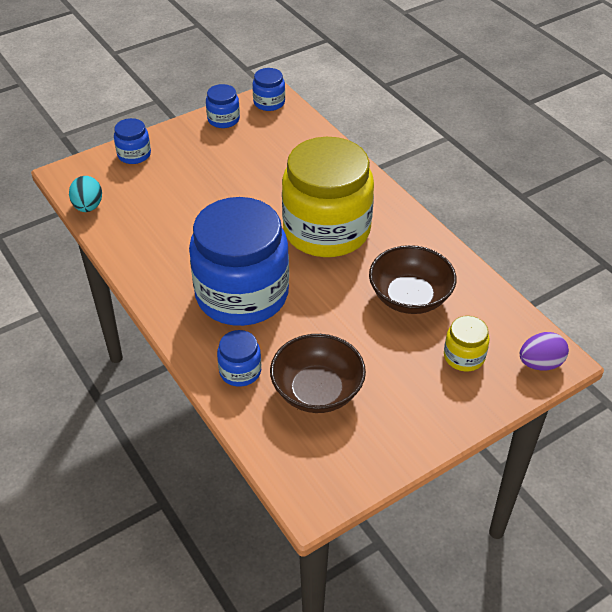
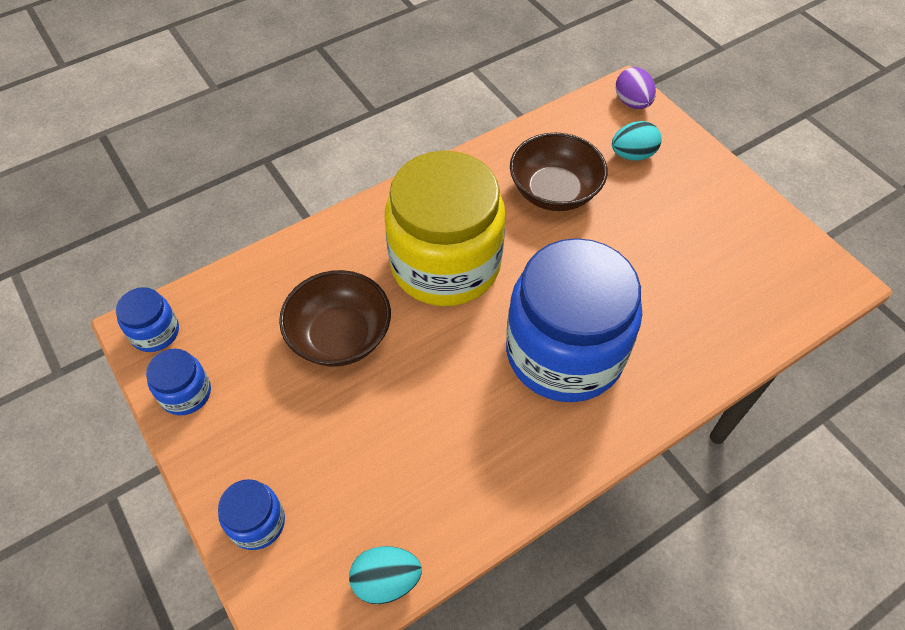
camera: 90 degrees left, 10 degrees up
blue jar [217,330,261,387] -> none
brown bowl [270,334,366,413] -> brown bowl moved to [279,270,391,367]
yellow jar [444,316,490,371] -> turquoise egg [612,121,662,161]

